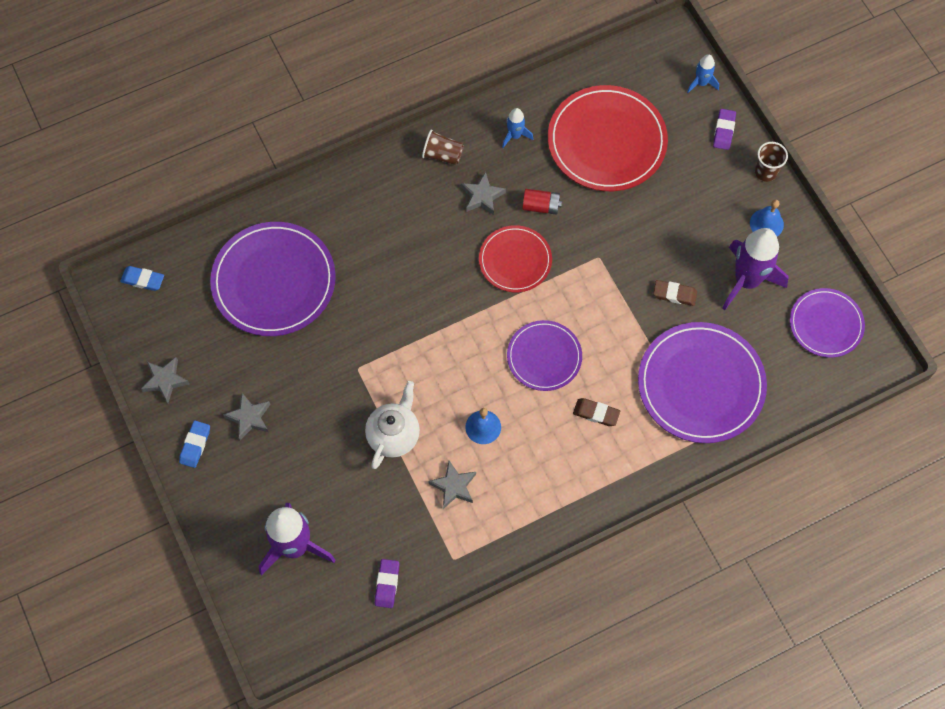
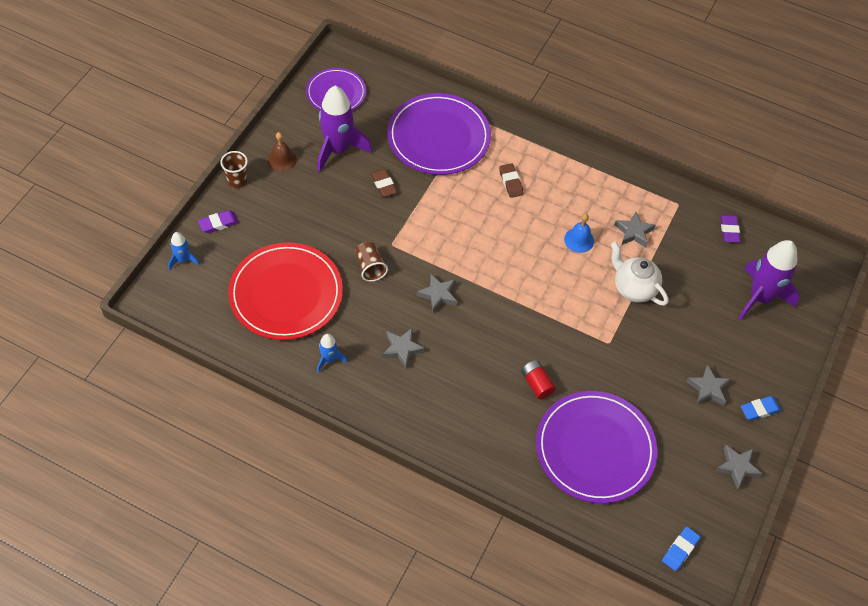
camera: 130 degrees left, 10 degrees down
blue eraser [120,266,164,291] -> blue eraser turned 60 degrees clockwise [662,527,700,571]
white teapot [365,381,420,469] -> white teapot turned 60 degrees clockwise [611,242,668,306]
purple eraser [375,559,399,608] -> purple eraser turned 60 degrees counterclockwise [720,215,740,242]
brown cup [422,129,464,165] -> brown cup moved to [355,242,388,282]
red plate [479,225,552,292] -> grey star [417,274,457,313]
purple plate [507,320,582,391] -> none
red battery [522,189,562,215] -> red battery moved to [521,360,556,399]
blue bell [750,199,784,237] -> brown bell [267,132,297,172]

